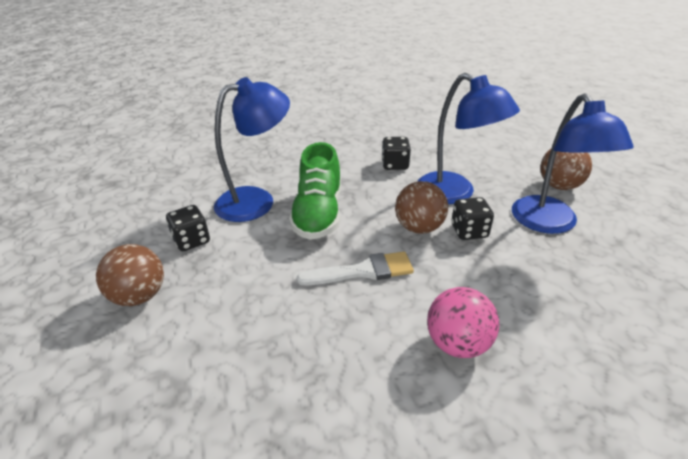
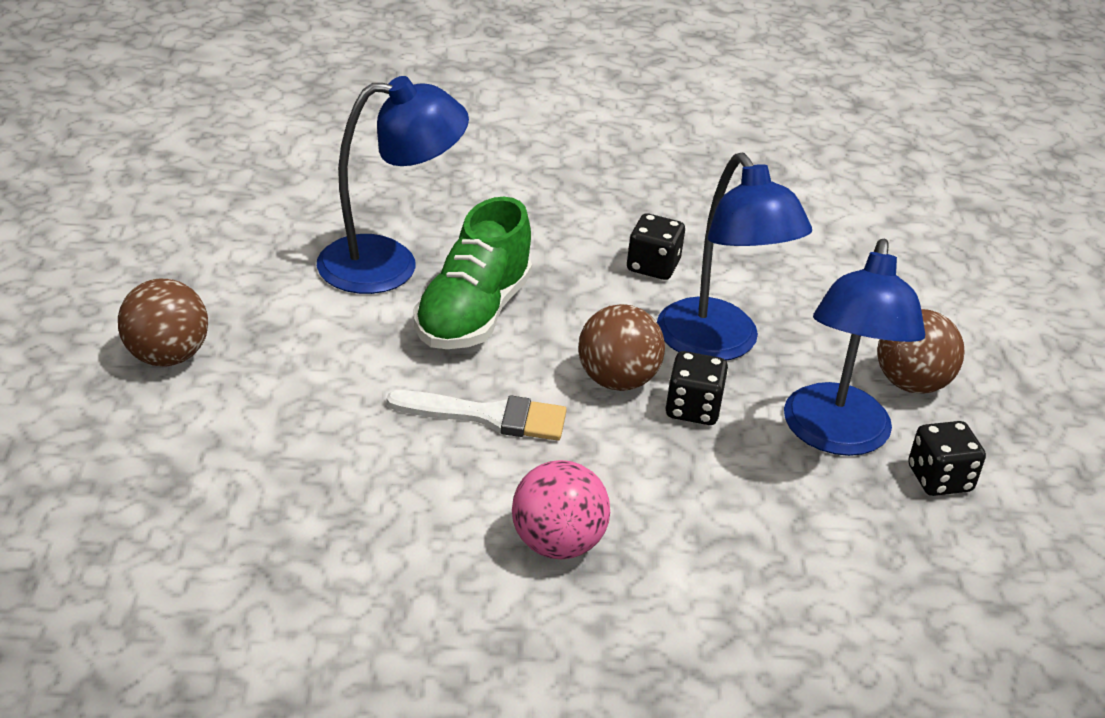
camera: 15 degrees right, 0 degrees up
black dice [166,205,210,251] -> black dice moved to [908,421,986,496]

